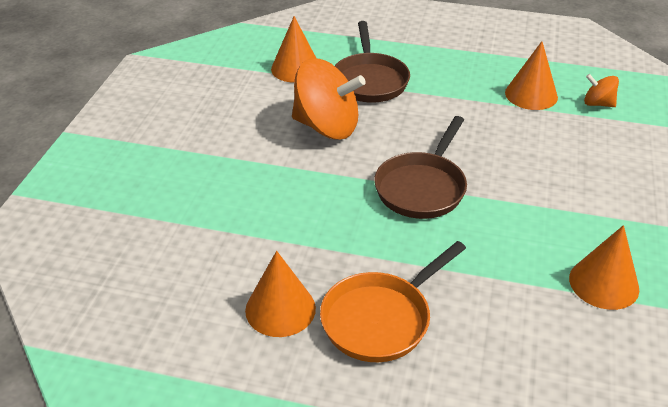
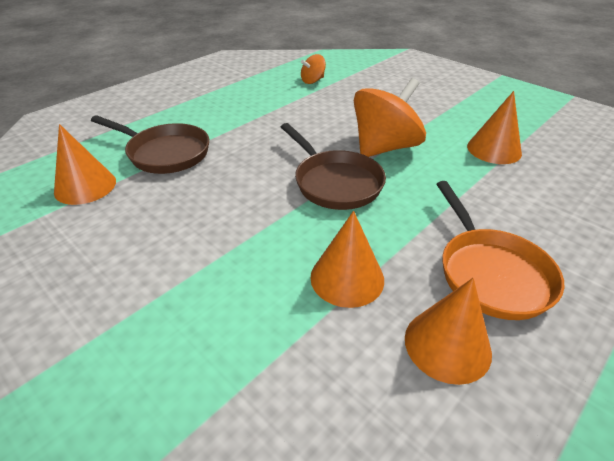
camera: 60 degrees left, 0 degrees up
orange spinning top [292,58,366,140] -> orange spinning top moved to [354,78,426,157]
orange cone [505,41,558,110] -> orange cone moved to [310,211,384,308]

